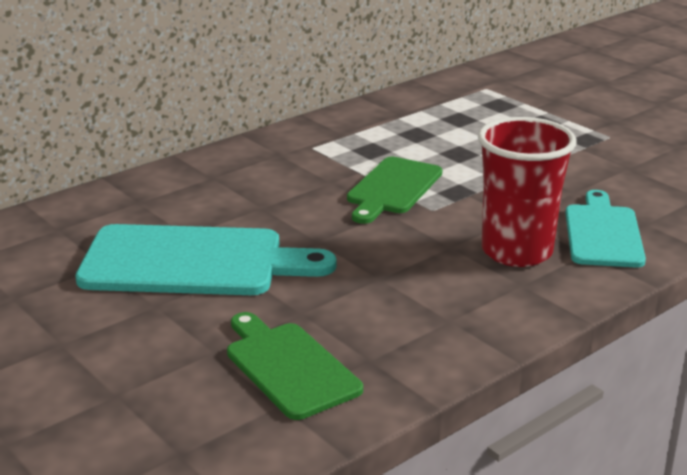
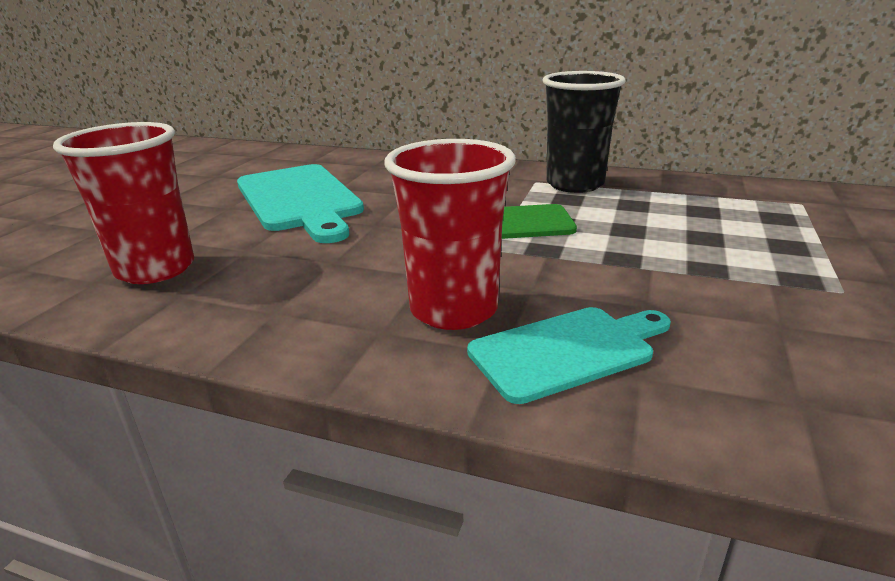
camera: 60 degrees right, 0 degrees up
green cutting board [227,312,363,420] -> red cup [53,122,194,284]
none -> black cup [542,71,625,193]

